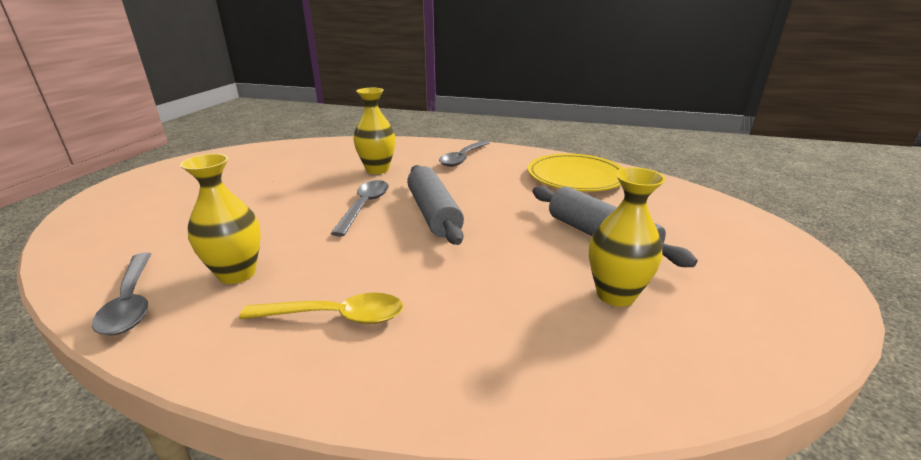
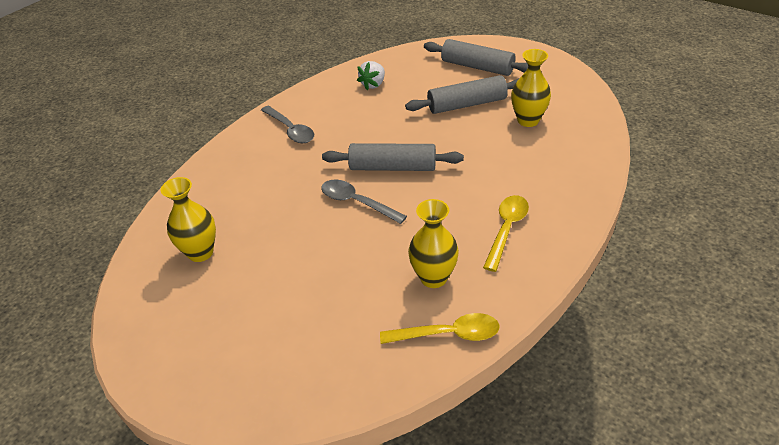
camera: 65 degrees left, 15 degrees up
grey spoon [92,253,151,335] -> yellow spoon [380,313,500,344]
yellow vase [353,88,396,174] -> yellow vase moved to [161,177,216,262]
yellow plate [528,153,623,192] -> white strawberry [357,61,385,90]
none -> grey rolling pin [424,39,528,76]

